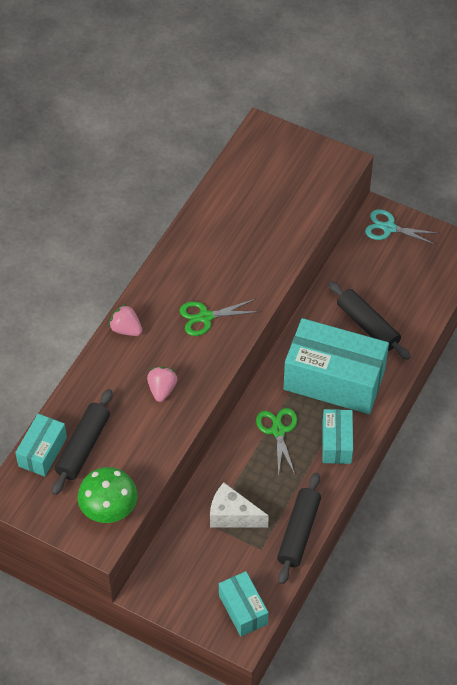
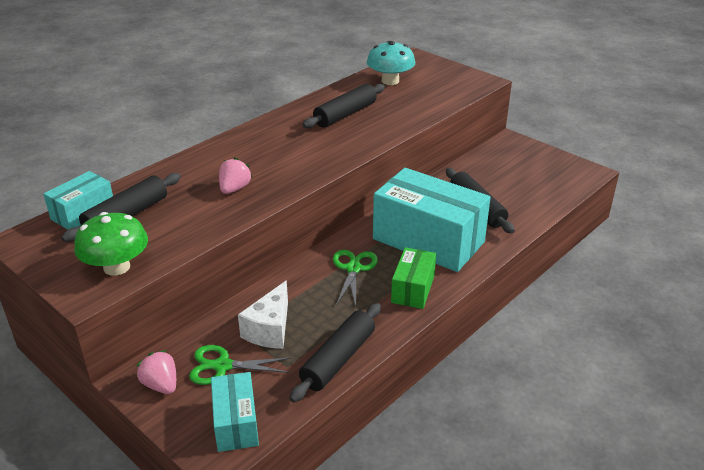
camera: 15 degrees right, 20 degrees down
pink strawberry [109,304,142,336] -> pink strawberry moved to [136,350,176,394]
green scissors [179,299,258,336] -> green scissors moved to [189,345,292,385]
white cheese [210,482,269,528] -> white cheese turned 105 degrees counterclockwise [238,280,288,349]
turquoise box [322,409,353,464] -> green box [391,247,436,309]
turquoise scissors [365,209,437,244] -> none
none -> black rolling pin [303,84,385,128]
none -> turquoise mushroom [367,41,415,85]

